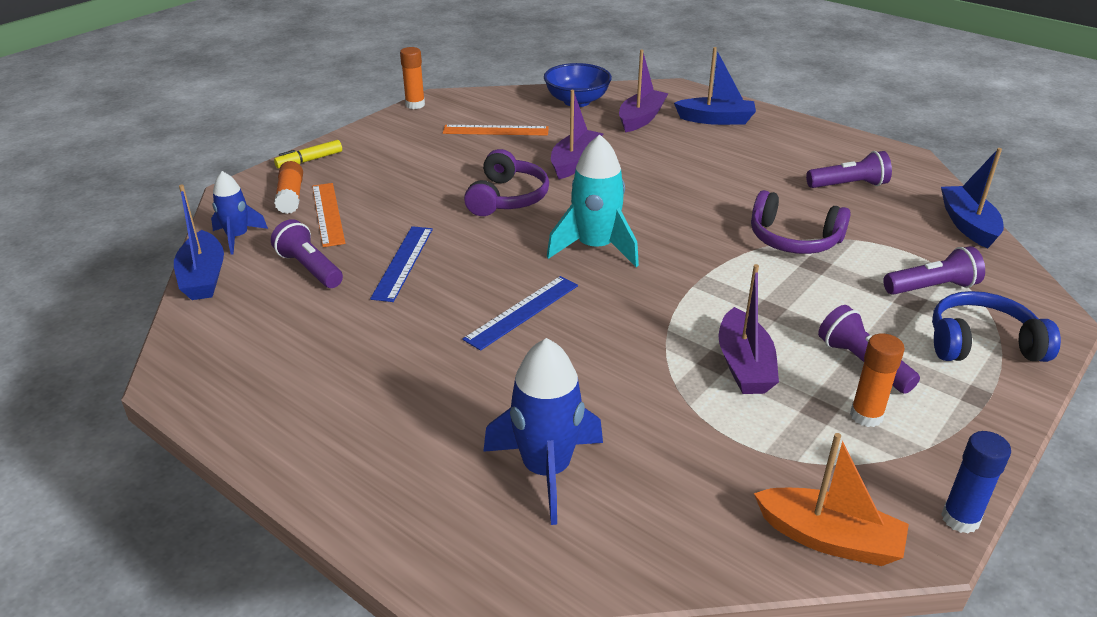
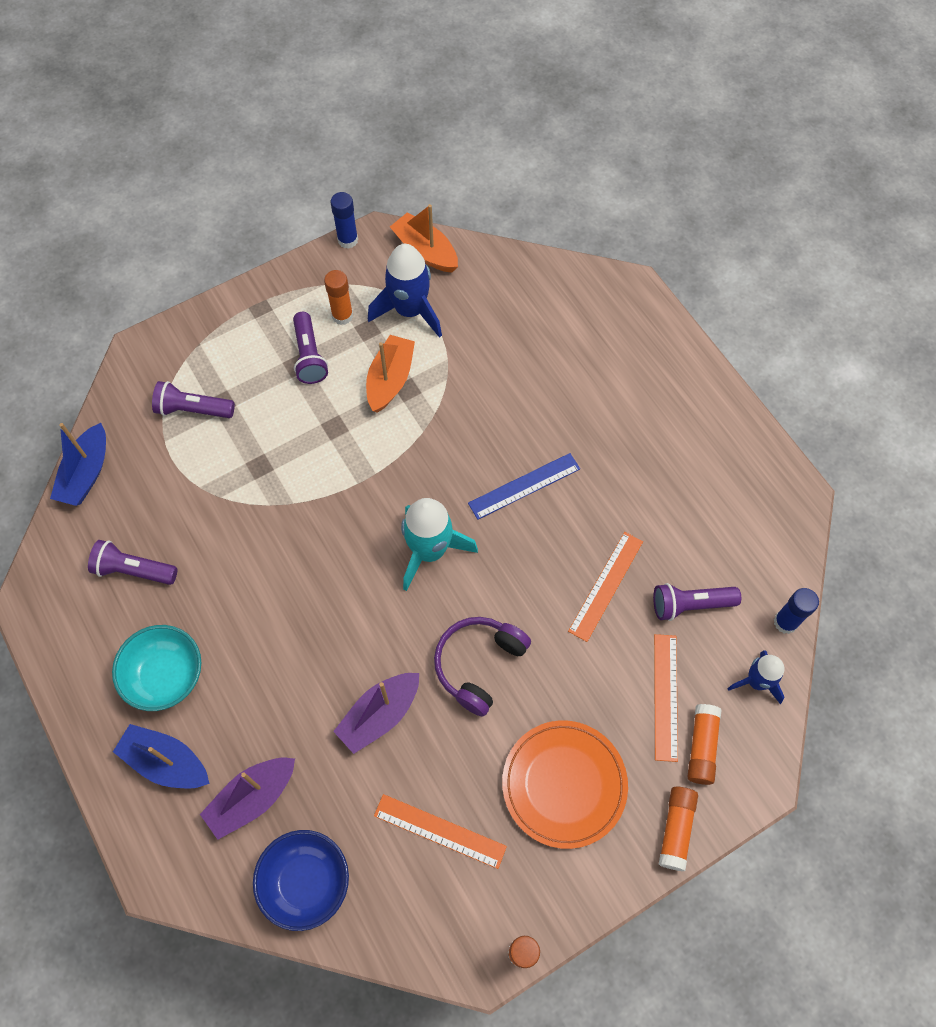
camera: 160 degrees left, 30 degrees up
blue boat [174,185,224,300] -> blue glue stick [774,588,819,634]
purple flashlight [271,219,343,288] -> purple flashlight turned 105 degrees clockwise [653,583,741,621]
yellow marker [274,140,342,169] -> orange glue stick [659,787,698,871]
blue ruler [370,226,433,302] -> orange ruler [568,532,643,642]
blue rocket [483,338,603,525] -> blue rocket moved to [368,244,442,338]
purple boat [718,264,779,394] -> orange boat [366,335,415,413]
purple headphones [751,190,851,254] -> none
blue headphones [932,291,1061,362] -> none
none -> turquoise bowl [112,625,201,711]
none -> orange plate [502,720,628,849]

